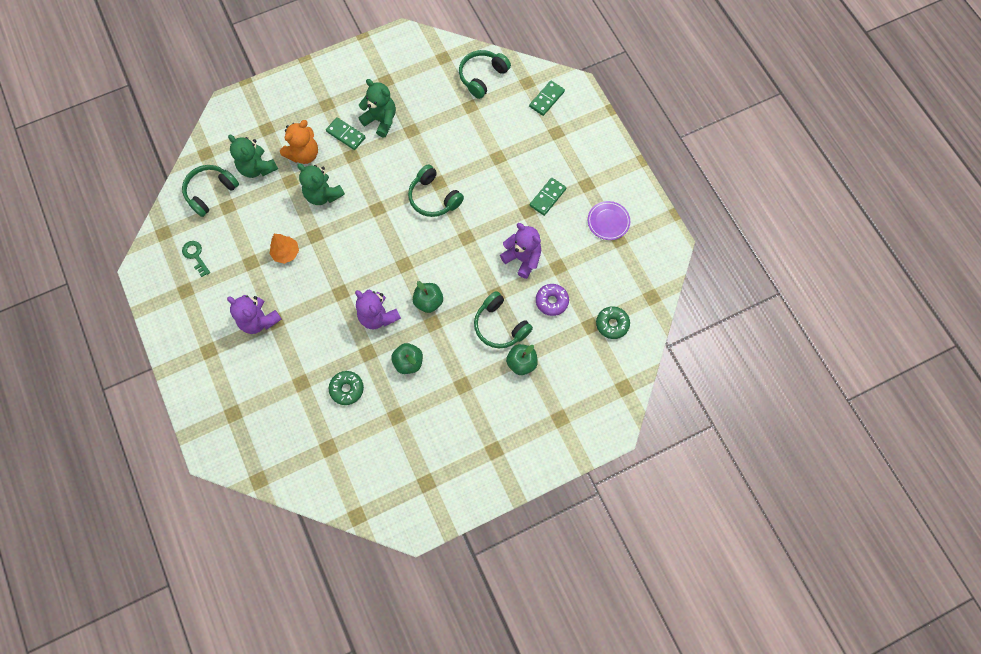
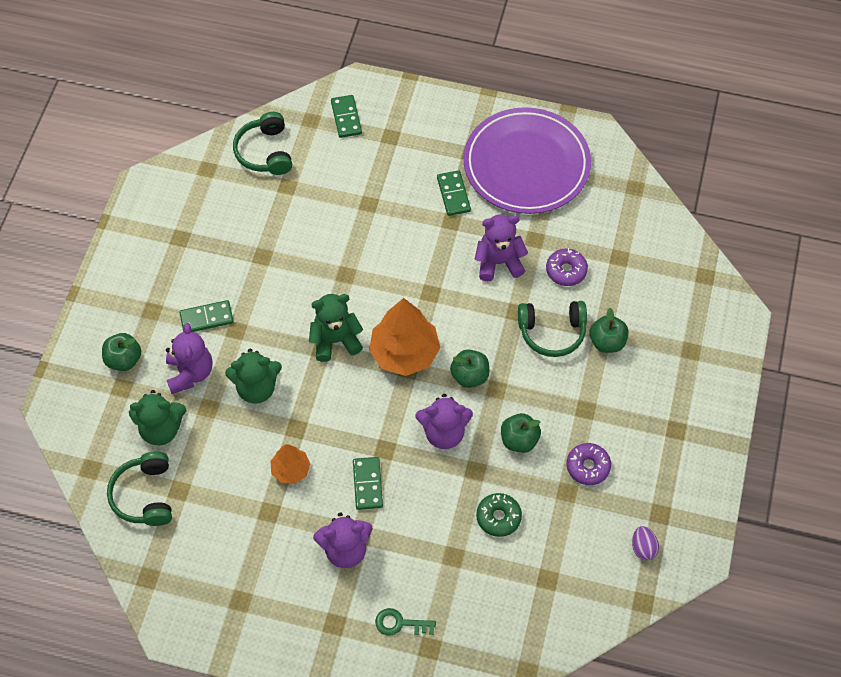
camera: 50 degrees left, 10 degrees down
green key [182,241,210,277] -> green key moved to [375,608,436,636]
orange teddy bear [280,120,318,164] -> purple teddy bear [166,323,212,394]
green teddy bear [359,79,396,138] -> green teddy bear moved to [309,294,363,362]
green headphones [408,165,464,217] -> none
purple plate [588,201,630,240] -> purple plate [463,107,591,214], size x2.40
green donut [596,306,630,339] -> none
none -> green apple [102,333,141,371]
none -> green domino [353,457,383,510]
none -> orange tree [369,298,440,376]
none -> purple donut [567,443,611,485]
none -> purple egg [632,526,659,561]

